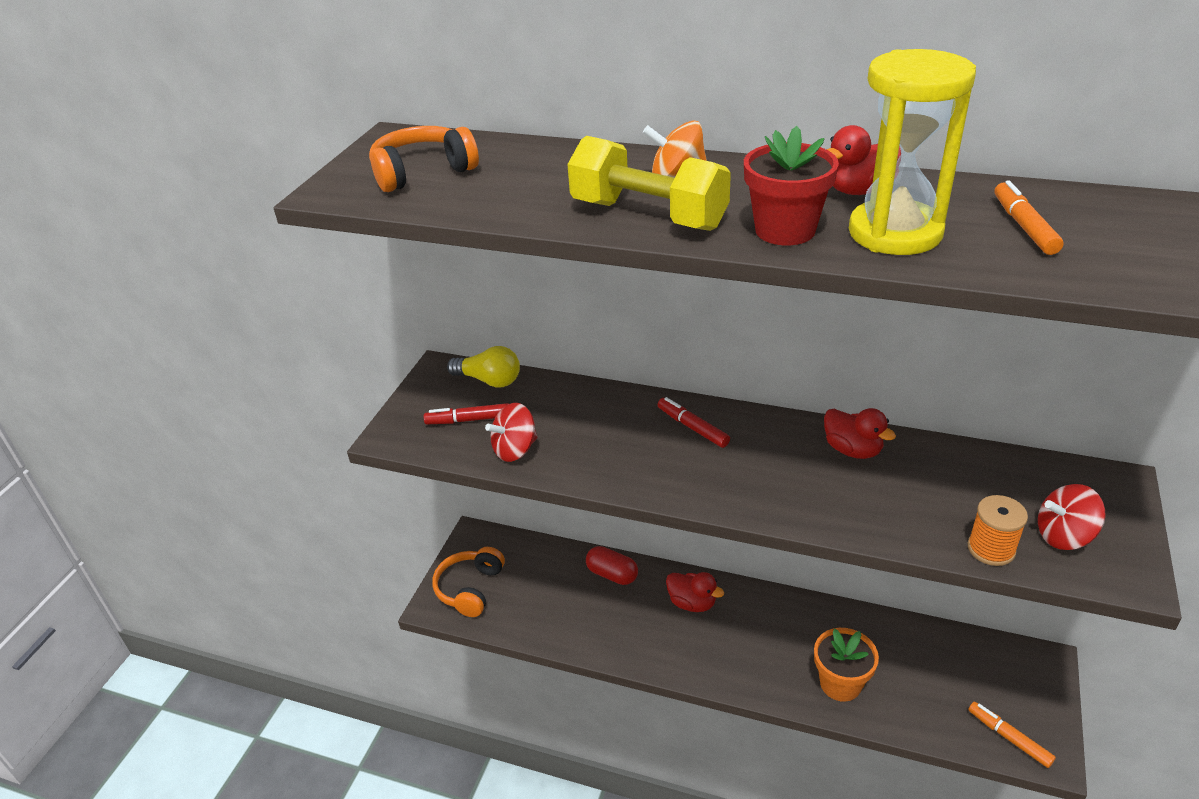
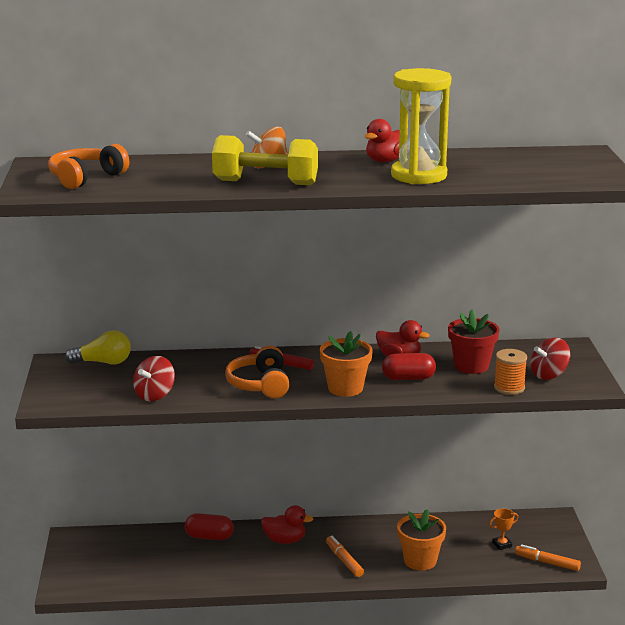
camera: 25 degrees left, 15 degrees down
red marker [424,403,509,424] -> none
orange headphones [432,547,505,617] -> orange headphones moved to [225,346,289,398]
red flower pot [744,126,839,245] -> red flower pot moved to [448,309,499,374]
orange marker [995,180,1063,255] -> orange marker moved to [326,536,364,577]
none -> orange flower pot [320,331,373,397]
none -> red capsule [382,353,436,380]
none -> orange trophy [489,508,518,550]

